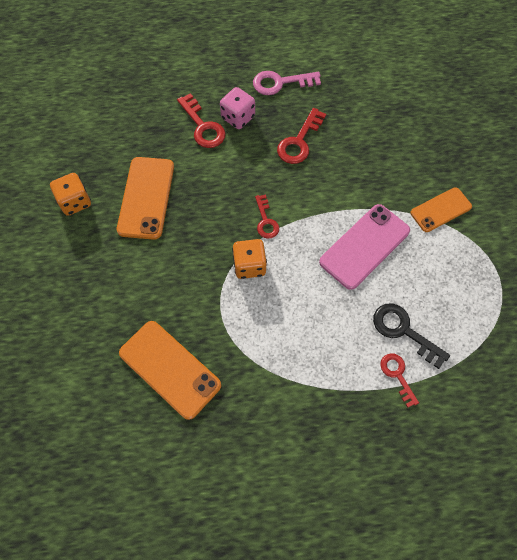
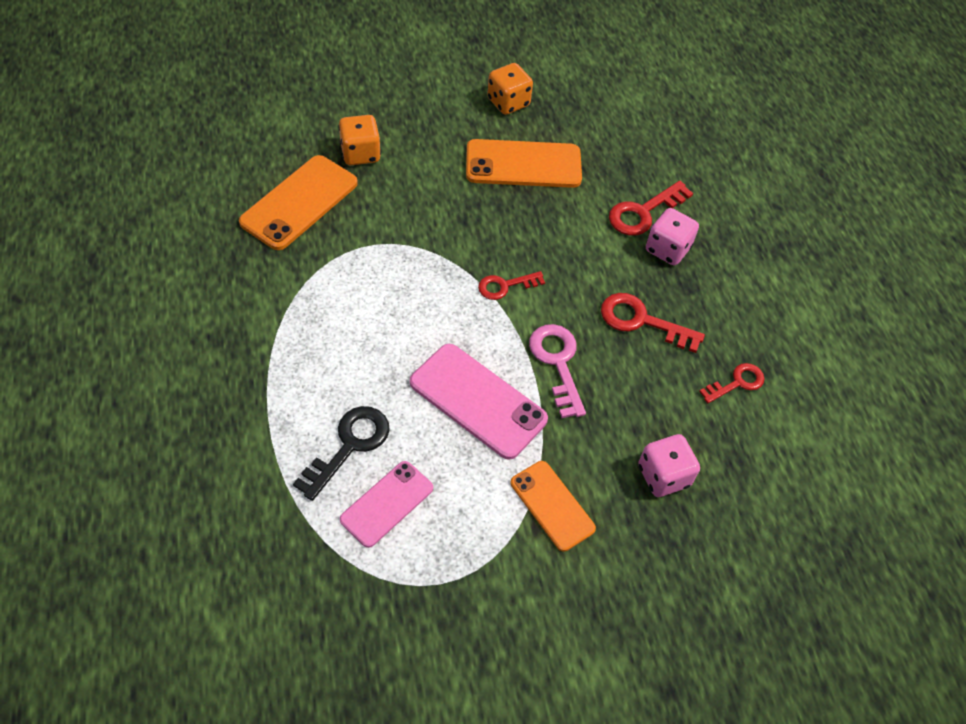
camera: 80 degrees right, 10 degrees down
orange dice [232,239,267,279] -> orange dice moved to [338,115,381,165]
pink key [253,71,321,95] -> pink key moved to [529,324,586,418]
red key [380,353,419,408] -> red key moved to [699,363,764,403]
none -> pink phone [340,461,433,548]
none -> pink dice [638,434,700,497]

